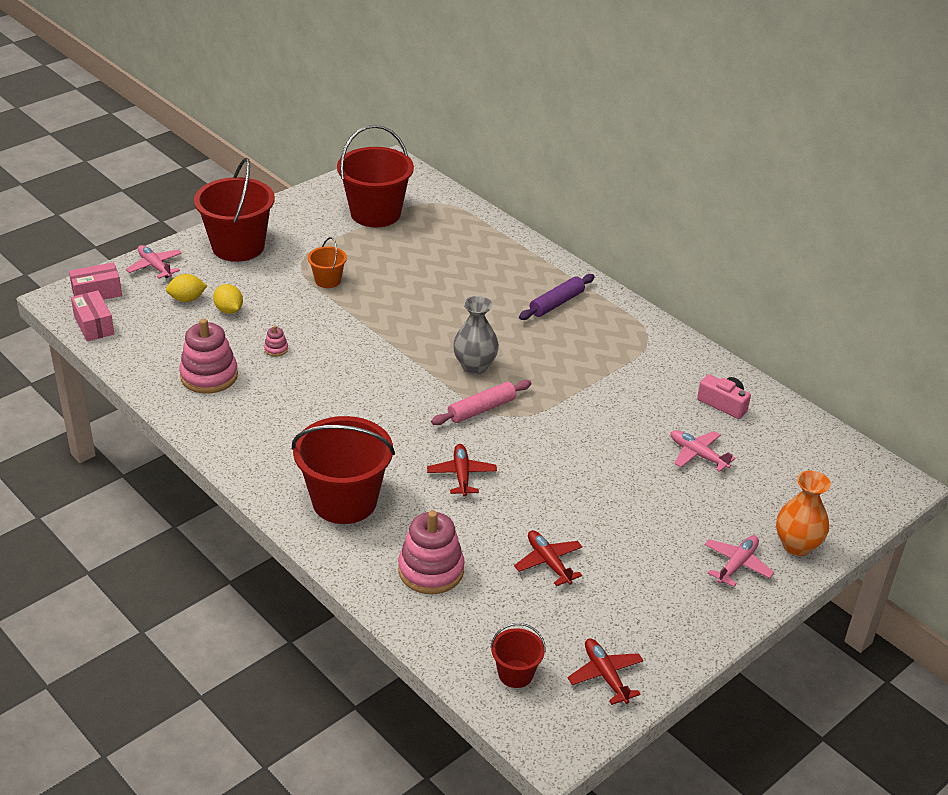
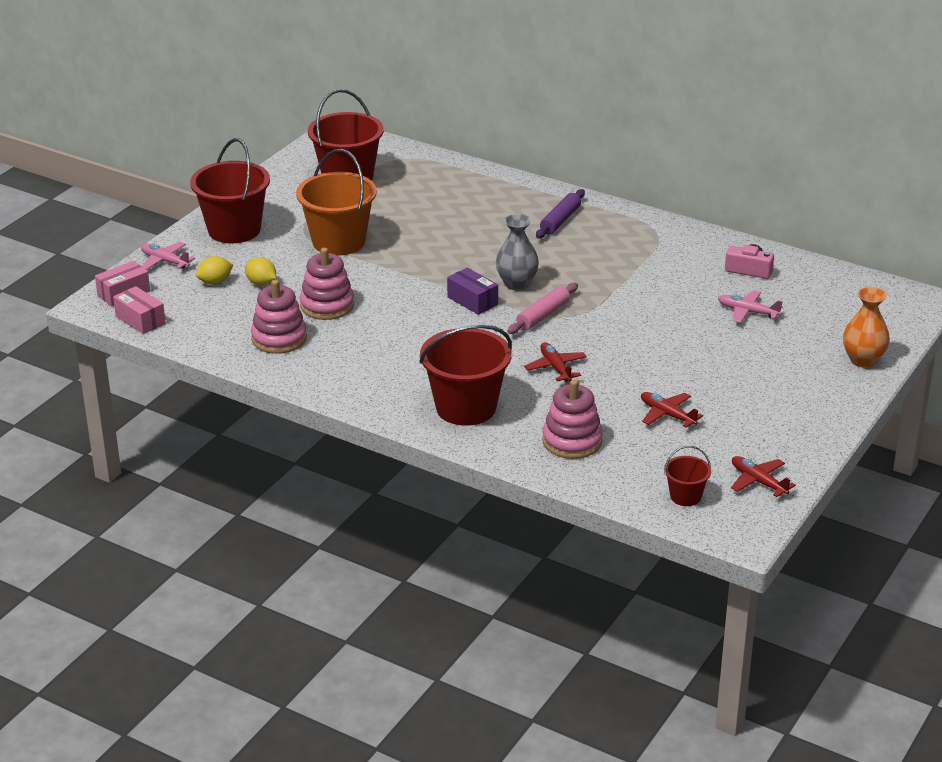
camera: 15 degrees left, 5 degrees down
pink stacking toy [264,326,288,356] -> pink stacking toy [300,248,354,320], size x2.34
orange bucket [308,237,347,288] -> orange bucket [296,149,377,256], size x2.08
pink plane [705,535,774,587] -> none
none -> purple box [447,267,498,315]

